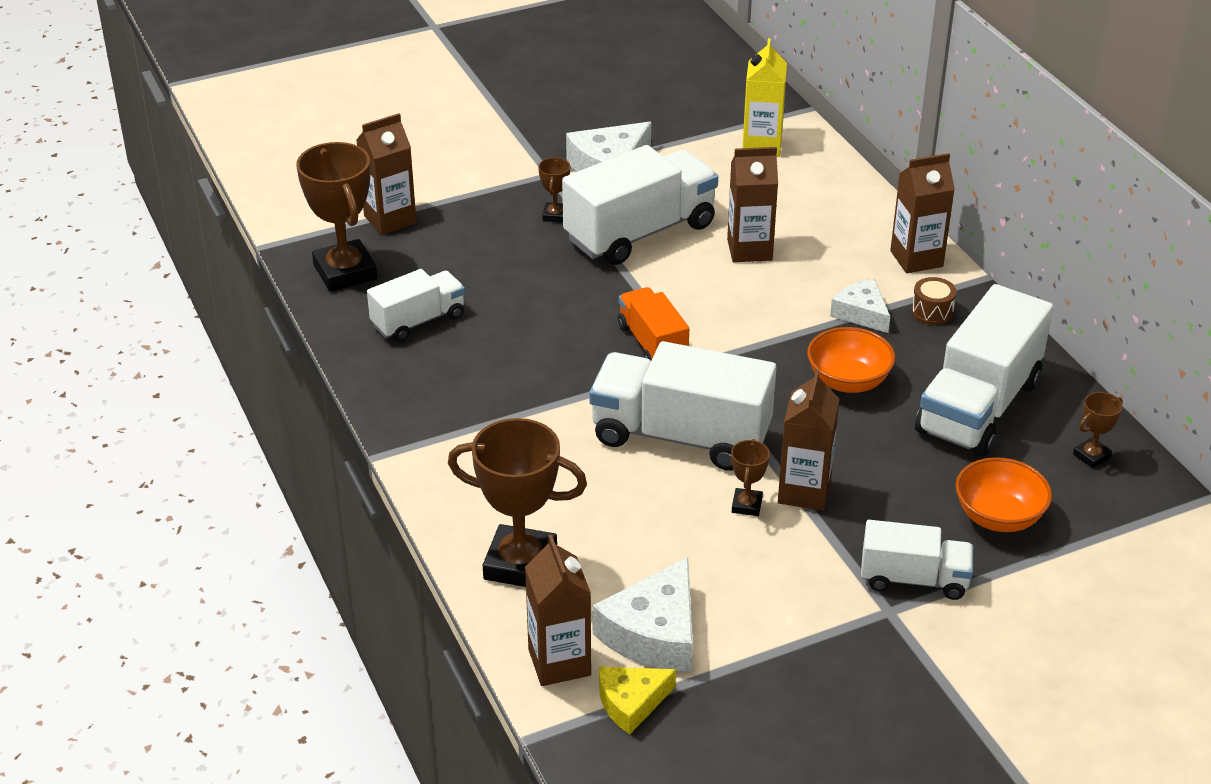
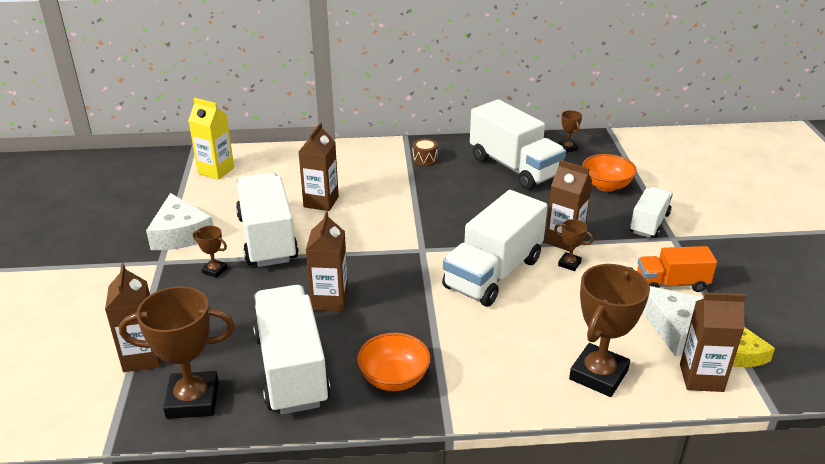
camera: 70 degrees left, 5 degrees down
white truck [367,269,465,342] -> white truck [253,285,331,415], size x1.75
orange truck [618,287,689,361] -> orange truck moved to [637,246,717,292]
orange bowl [807,327,895,393] -> orange bowl moved to [357,333,431,391]
white cheese [830,279,890,333] -> none
brown carton [890,153,955,273] -> brown carton moved to [306,211,348,312]

